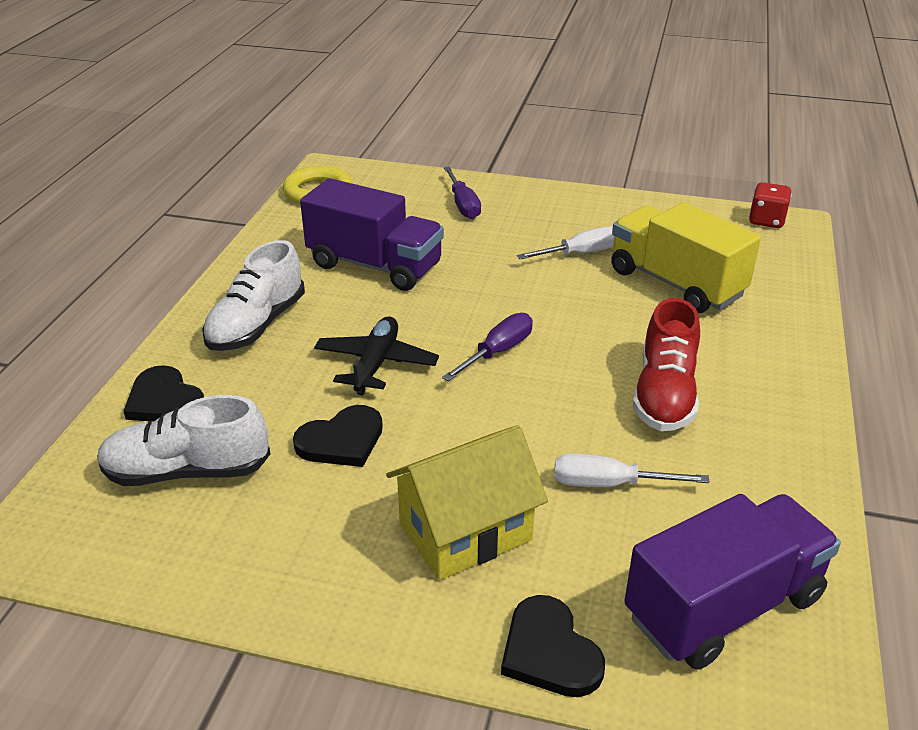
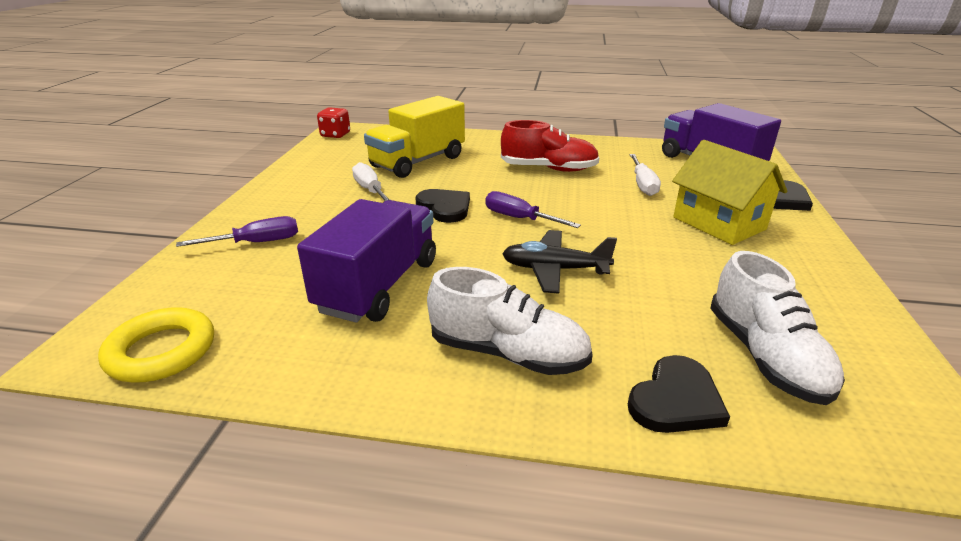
camera: 95 degrees left, 5 degrees down
black heart [293,405,383,467] -> black heart moved to [416,189,470,223]

